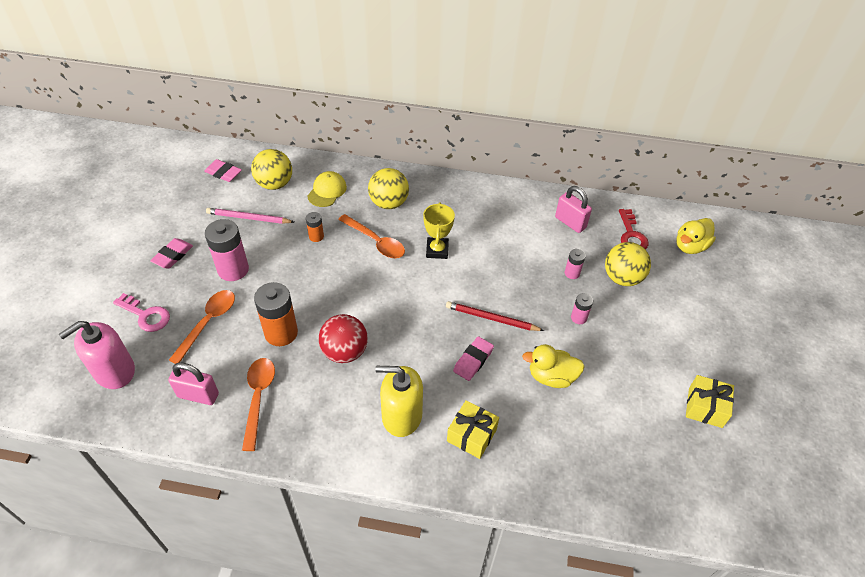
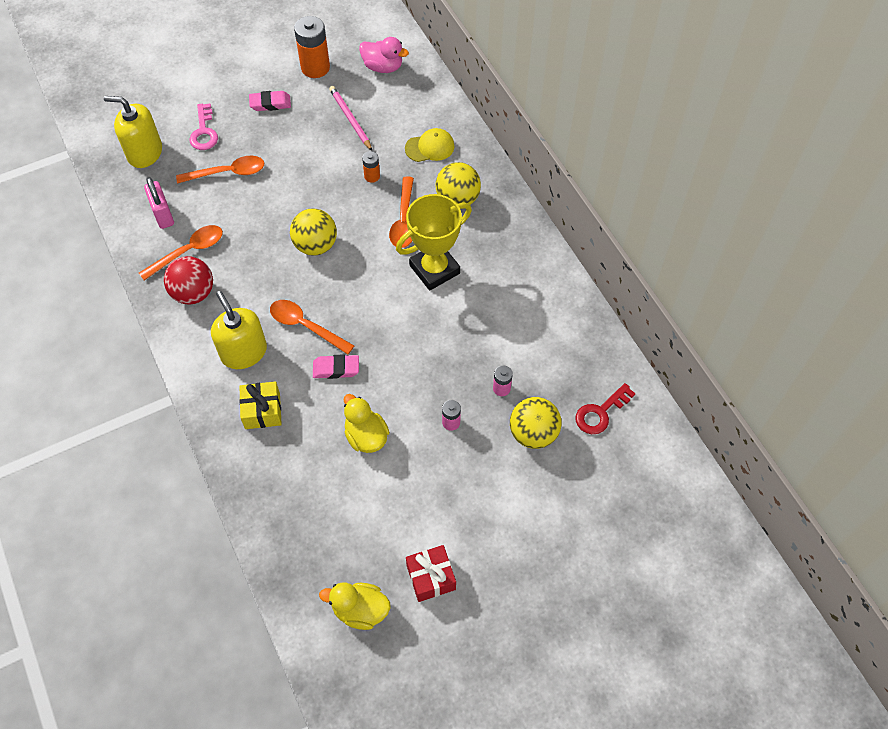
camera: 55 degrees right, 10 degrees up
pink soap dispenser [59,321,135,389] -> yellow soap dispenser [104,96,162,168]
pink eraser [204,159,242,182] -> pink duck [359,37,409,73]
pink battery [205,219,249,281] -> none
yellow ball [251,149,292,190] -> yellow ball moved to [290,209,337,255]
orange battery [254,282,298,346] -> orange battery moved to [294,16,330,78]
red ball [319,314,368,363] -> red ball moved to [164,256,213,305]
yellow trophy [423,202,455,259] -> yellow trophy [396,194,472,291], size x1.58
red pencil [446,301,544,331] -> none
pink padlock [555,186,592,233] -> none
yellow duck [676,218,716,254] -> yellow duck moved to [319,582,391,630]
yellow gift [686,375,734,428] -> red gift [406,545,456,602]
none -> orange spoon [270,300,354,355]

